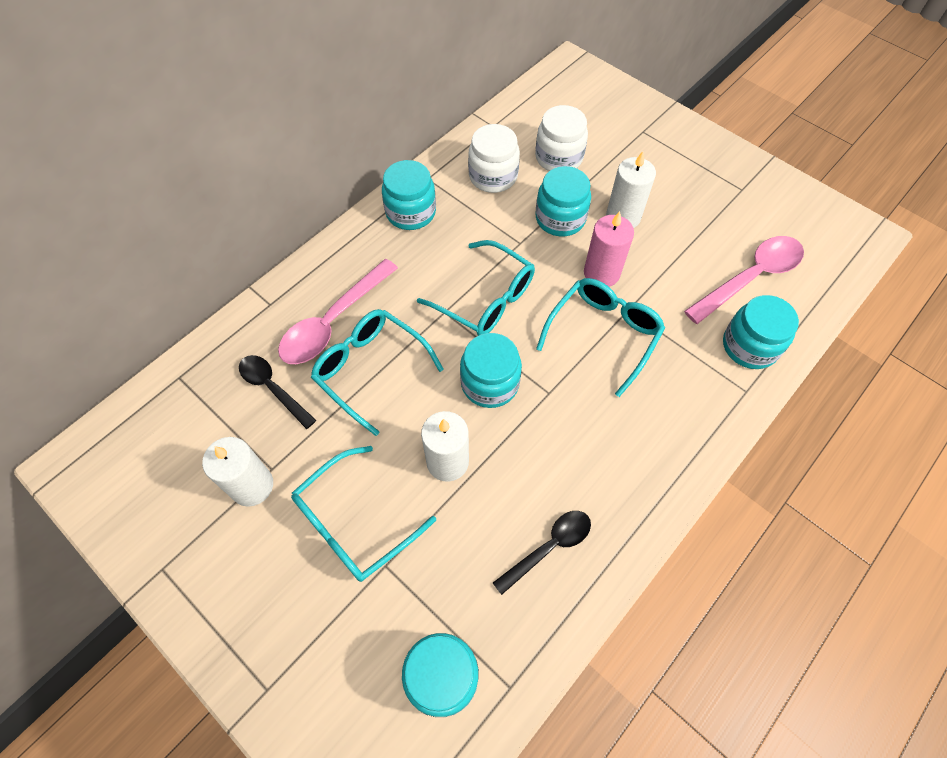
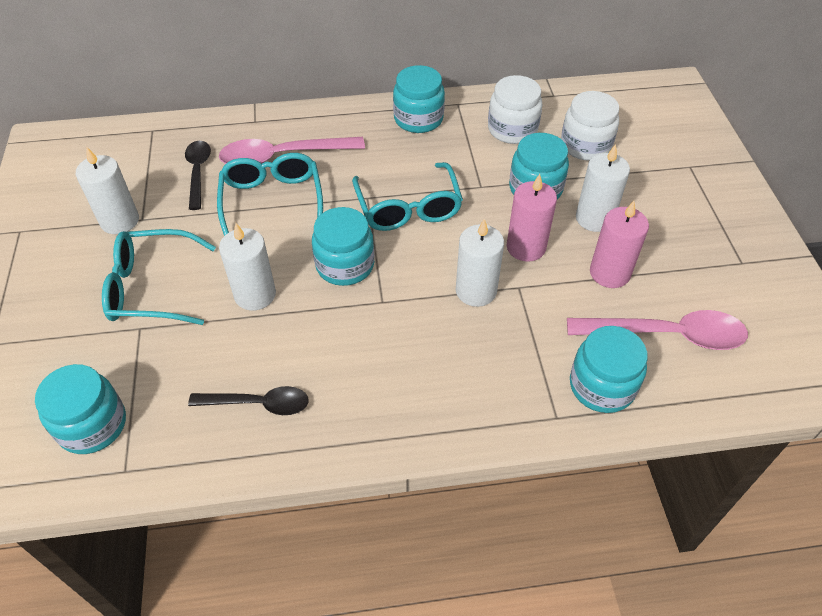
camera: 40 degrees right, 10 degrees down
turquoise glasses [536,278,665,397] -> white candle [456,219,504,307]
none -> pink candle [590,201,649,288]

